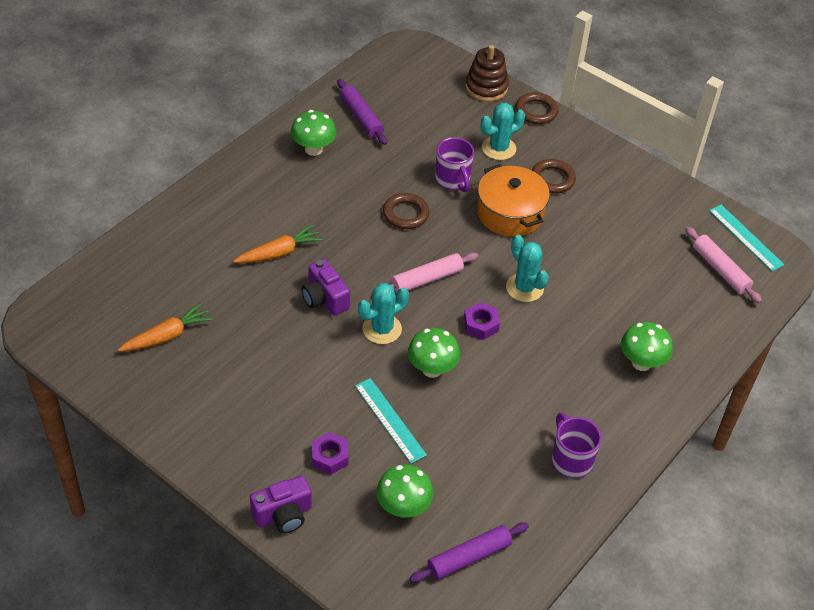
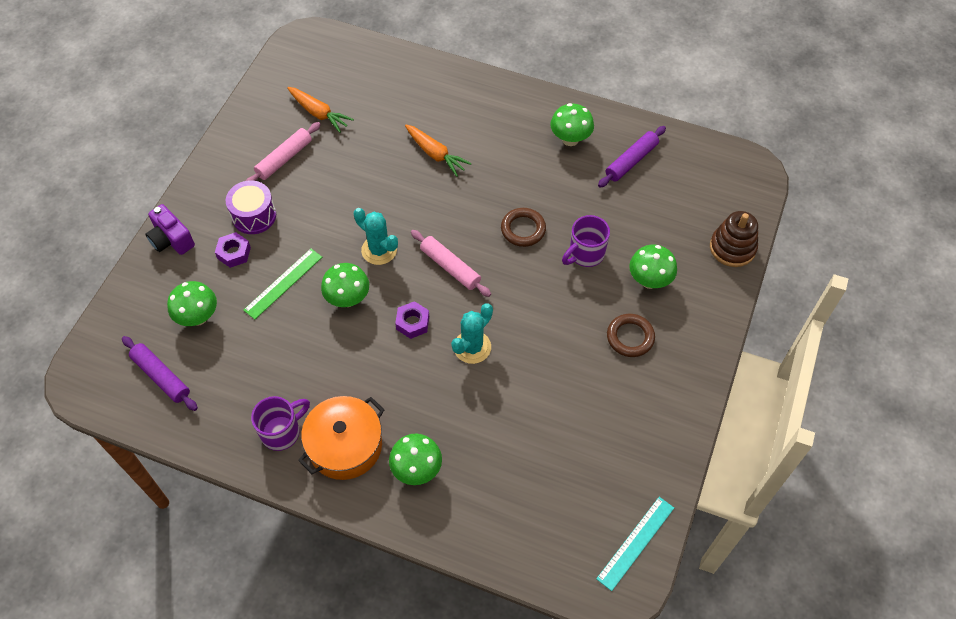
camera: 75 degrees right, 10 degrees up
purple camera [301,259,350,316] -> none
turquoise ruler [355,378,427,463] -> green ruler [243,249,322,319]
orange pot [477,164,550,237] -> orange pot moved to [298,396,384,480]
turquoise cactus [480,103,525,160] -> green mushroom [629,245,677,289]
brown ring [516,92,559,124] -> none
pink rolling pin [685,227,762,303] -> pink rolling pin moved to [246,122,321,181]
none -> purple drum [226,180,276,234]

